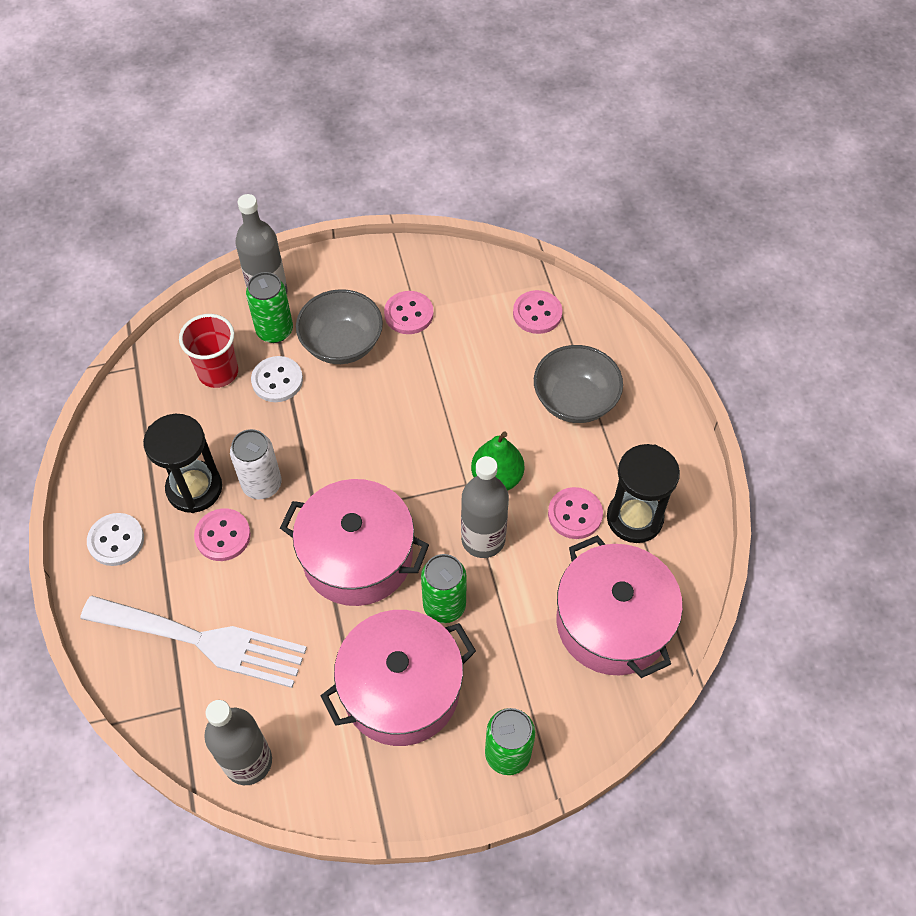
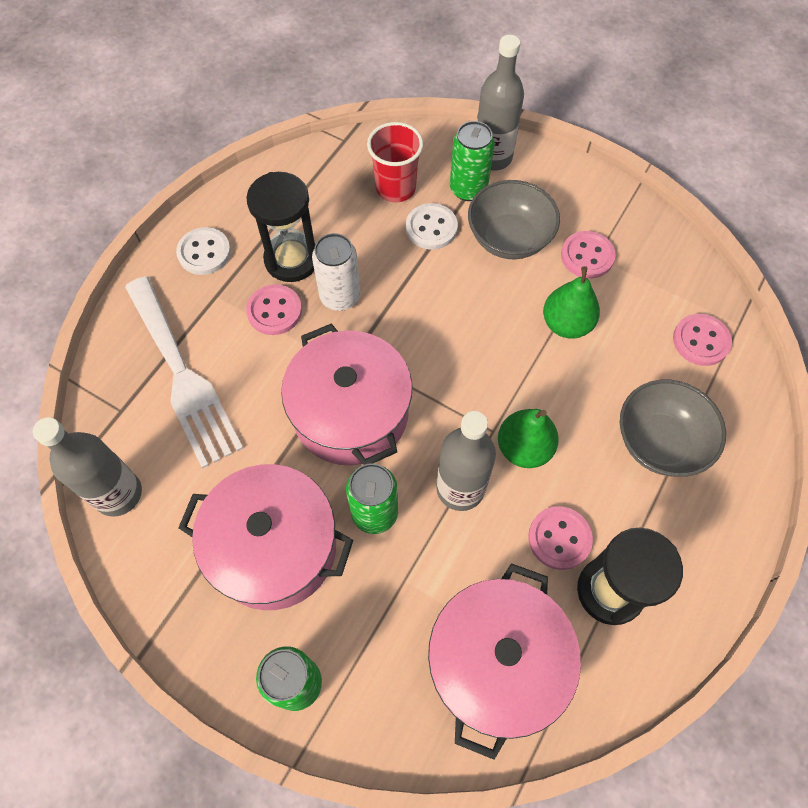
camera: 45 degrees right, 5 degrees up
none -> green pear [543,266,600,338]

